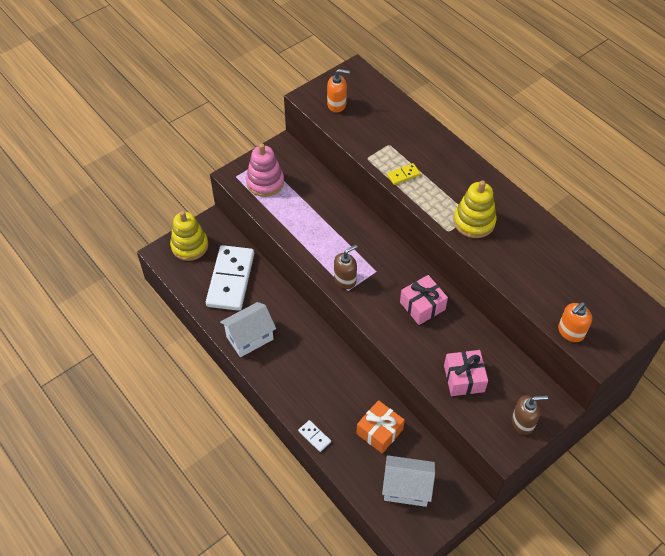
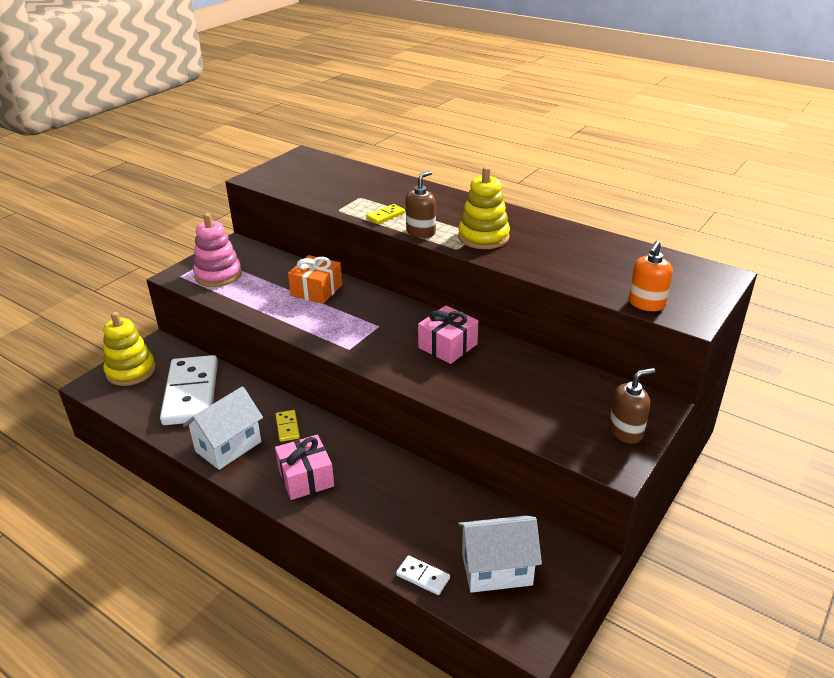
camera: 15 degrees left, 20 degrees down
white domino [298,420,331,452] -> white domino moved to [396,556,450,595]
orange soap dispenser [327,69,350,113] -> none
brown soap dispenser [334,245,357,289] -> brown soap dispenser moved to [406,171,436,238]
orange gift [356,400,405,454] -> orange gift moved to [288,255,342,304]
pink gift [444,350,488,396] -> pink gift moved to [275,435,334,500]
none -> yellow domino [275,410,300,442]

